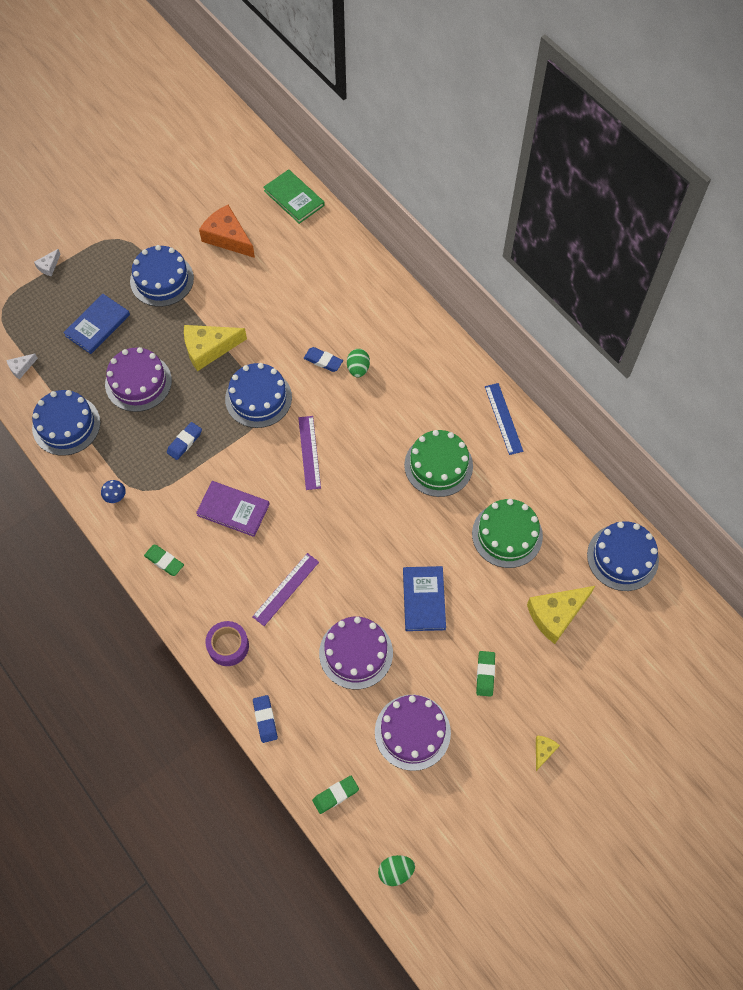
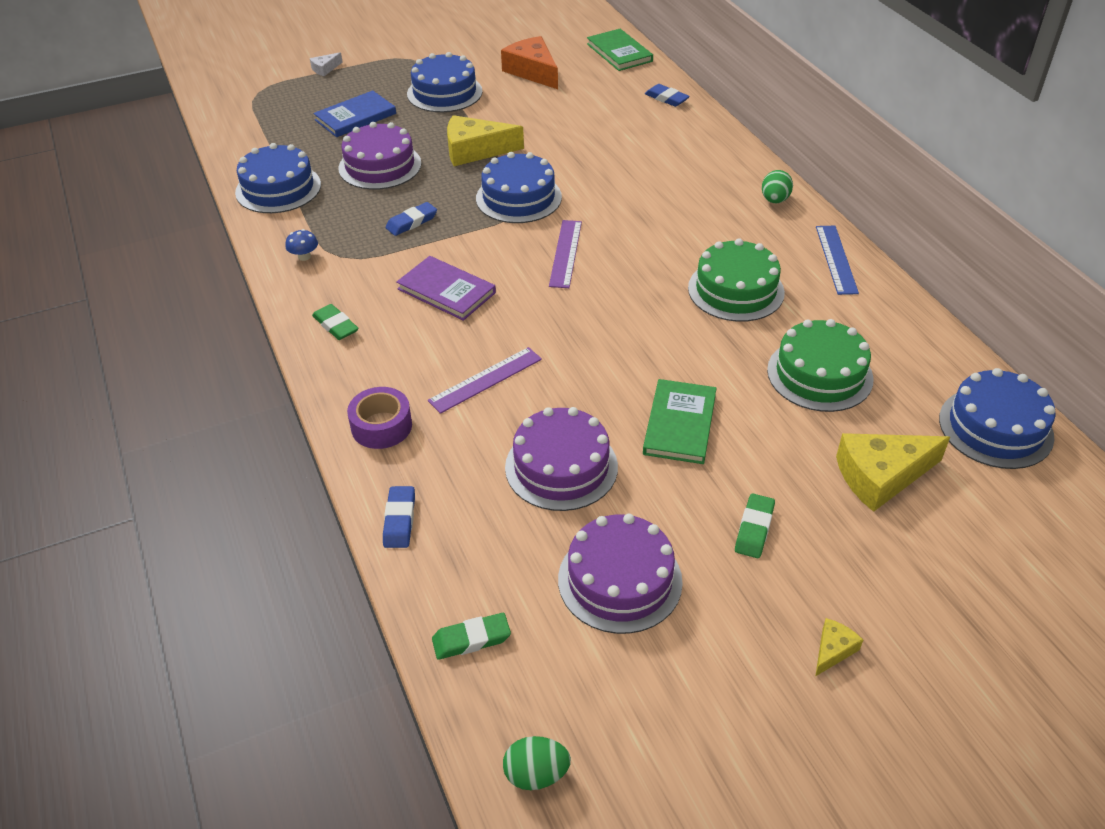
camera: 15 degrees right, 20 degrees down
white cheese [6,353,38,380] -> none
blue eraser [304,347,343,372] -> blue eraser moved to [645,84,690,107]
green egg [347,349,370,377] -> green egg moved to [762,170,793,203]
blue book [403,566,446,631] -> green book [643,379,717,464]

